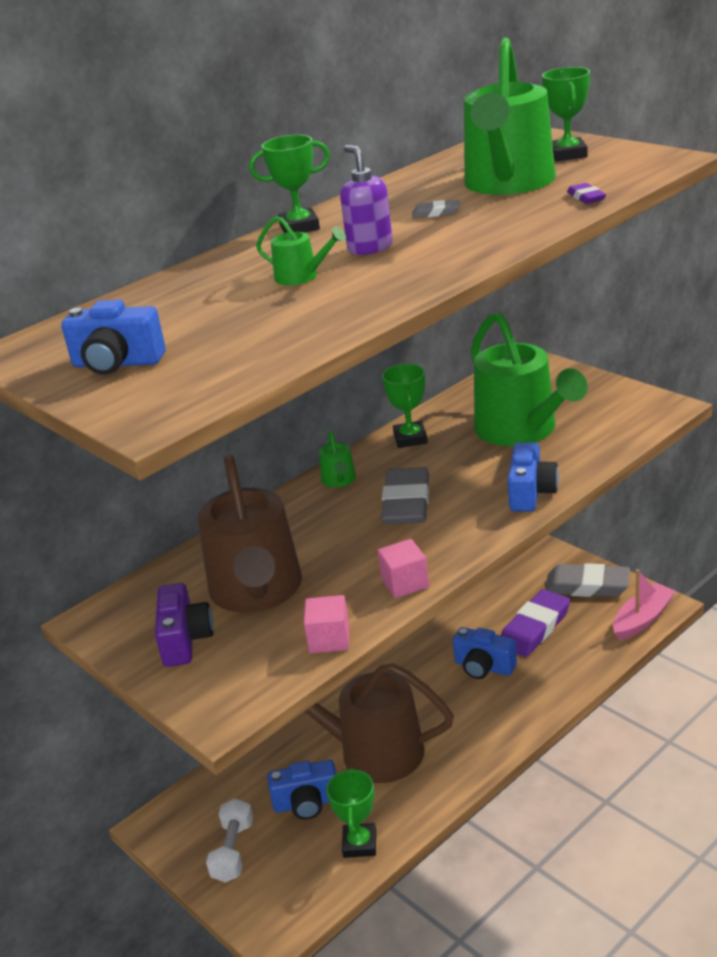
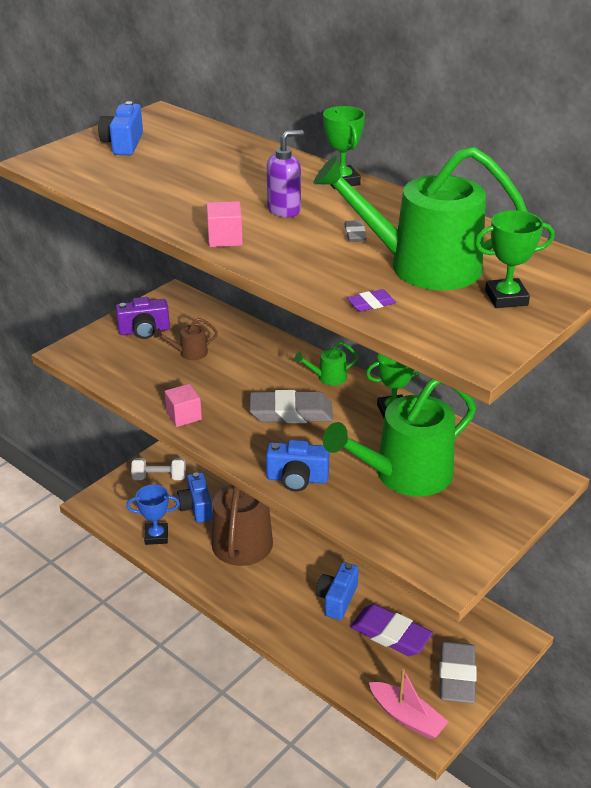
camera: 80 degrees right, 5 degrees up
brown watering can [198,455,302,613] -> brown watering can [154,318,218,360], size x0.42
green watering can [256,216,346,285] -> none
pink cube [304,595,349,653] -> pink cube moved to [207,201,243,247]
green trophy [326,767,376,858] -> blue trophy [126,484,180,545]

